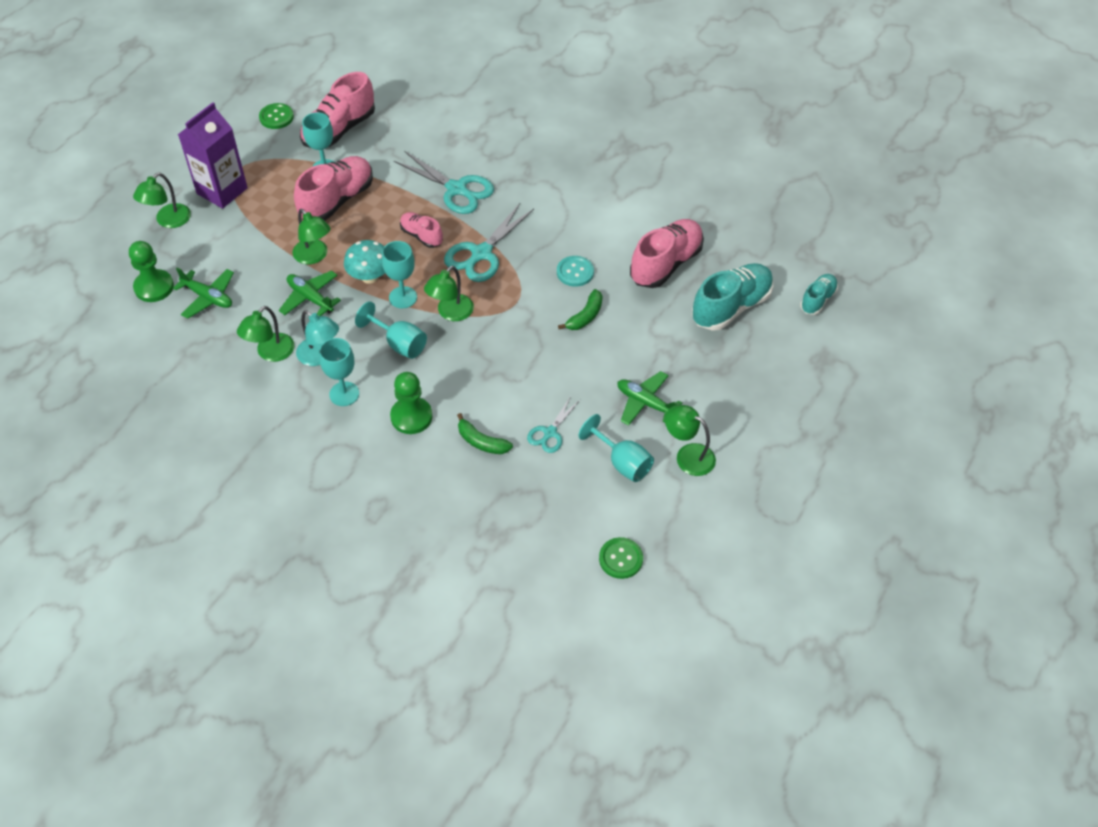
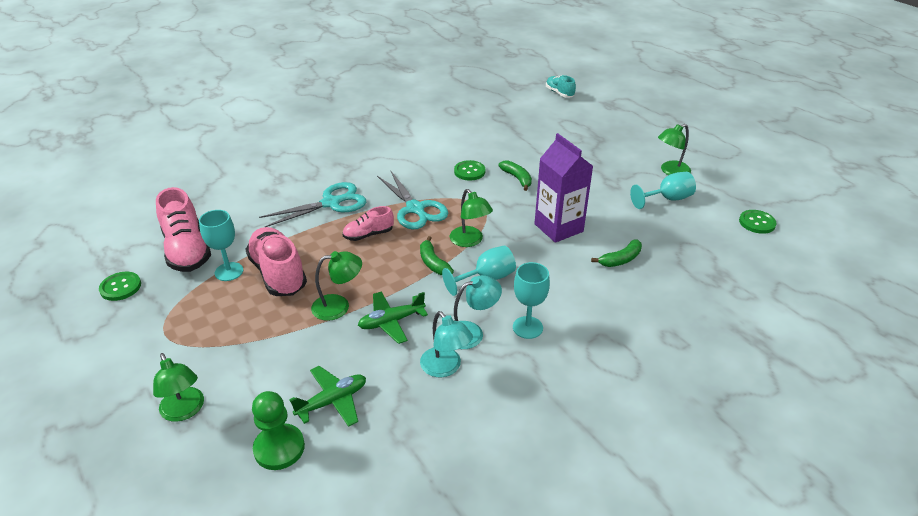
camera: 65 degrees left, 15 degrees down
purple carton [178,102,248,209] -> purple carton moved to [534,133,593,243]
green lamp [237,306,294,362] -> turquoise lamp [420,311,473,377]
turquoise mushroom [344,240,385,284] -> none
turquoise goblet [382,241,417,309] -> green banana [420,236,454,275]
green pawn [390,372,432,434] -> none
turquoise scissors [527,396,580,453] -> none
turquoise button [557,256,594,287] -> green button [454,160,486,180]
green plane [618,371,682,426] -> none
pink shoe [630,219,704,288] -> none
turquoise shoe [692,263,773,331] -> none

